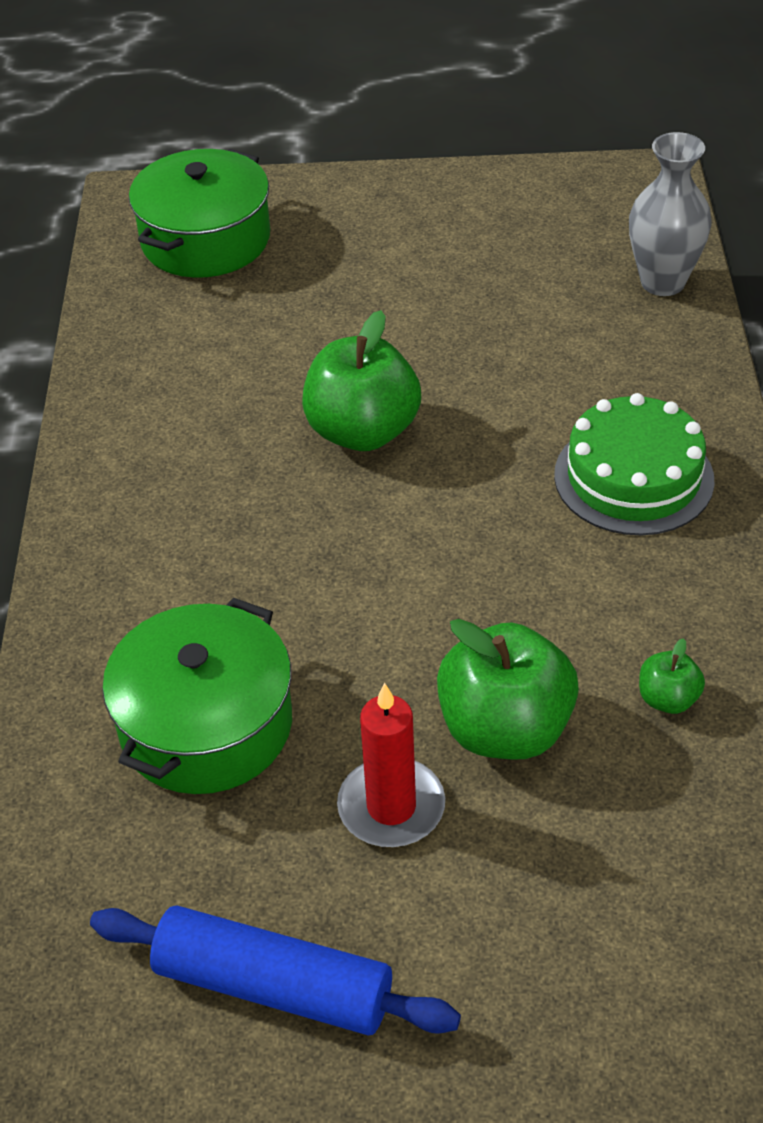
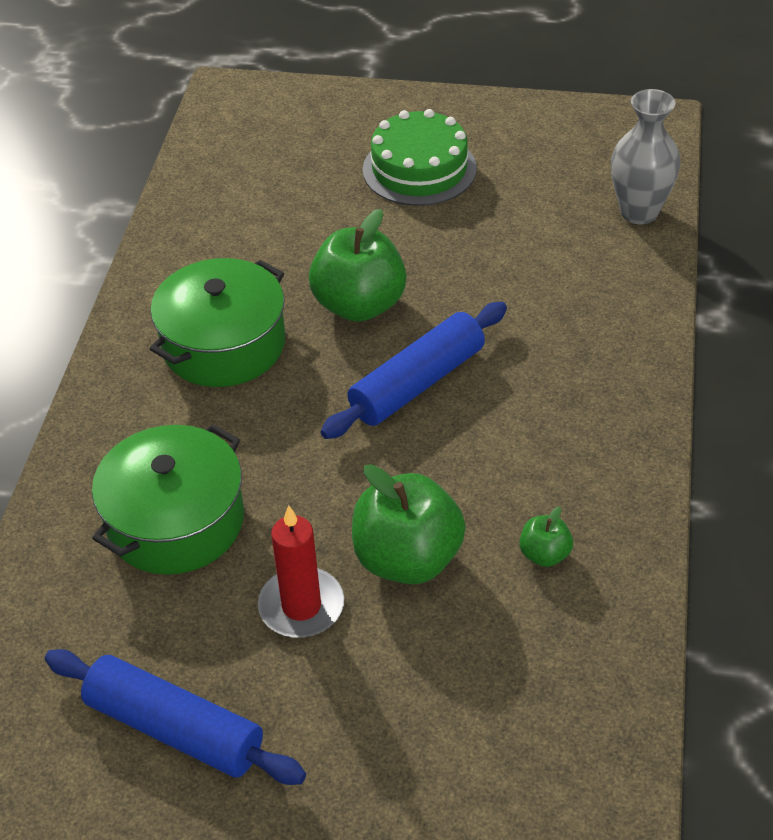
camera: 10 degrees right, 0 degrees up
green pot [129,149,270,278] -> green pot moved to [150,258,285,387]
green cake [554,393,714,535] -> green cake moved to [363,109,477,206]
none -> blue rolling pin [320,302,507,439]

